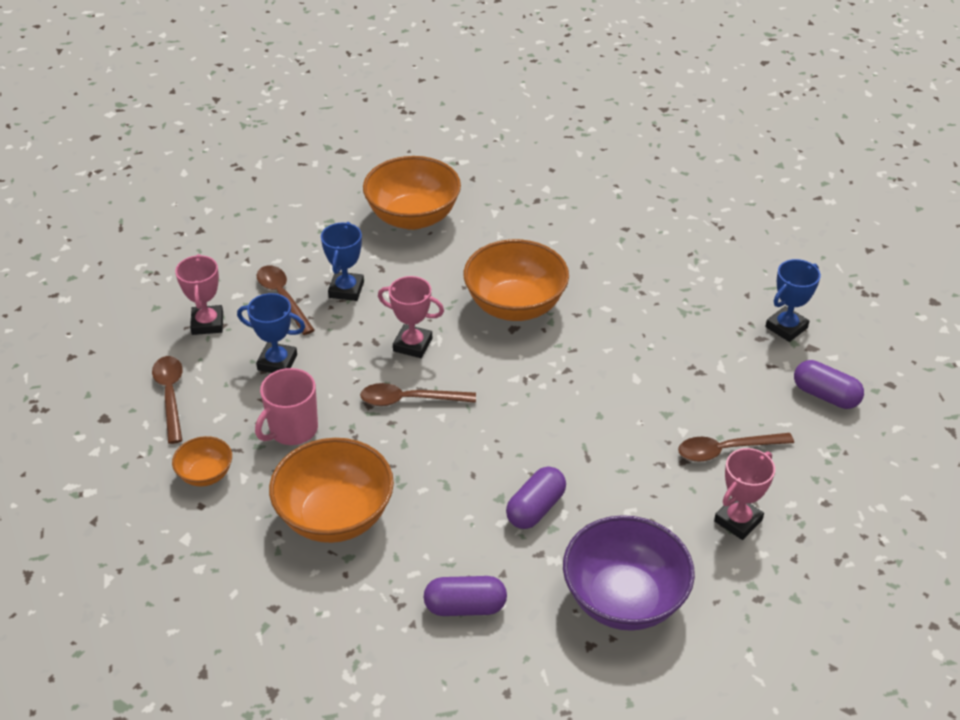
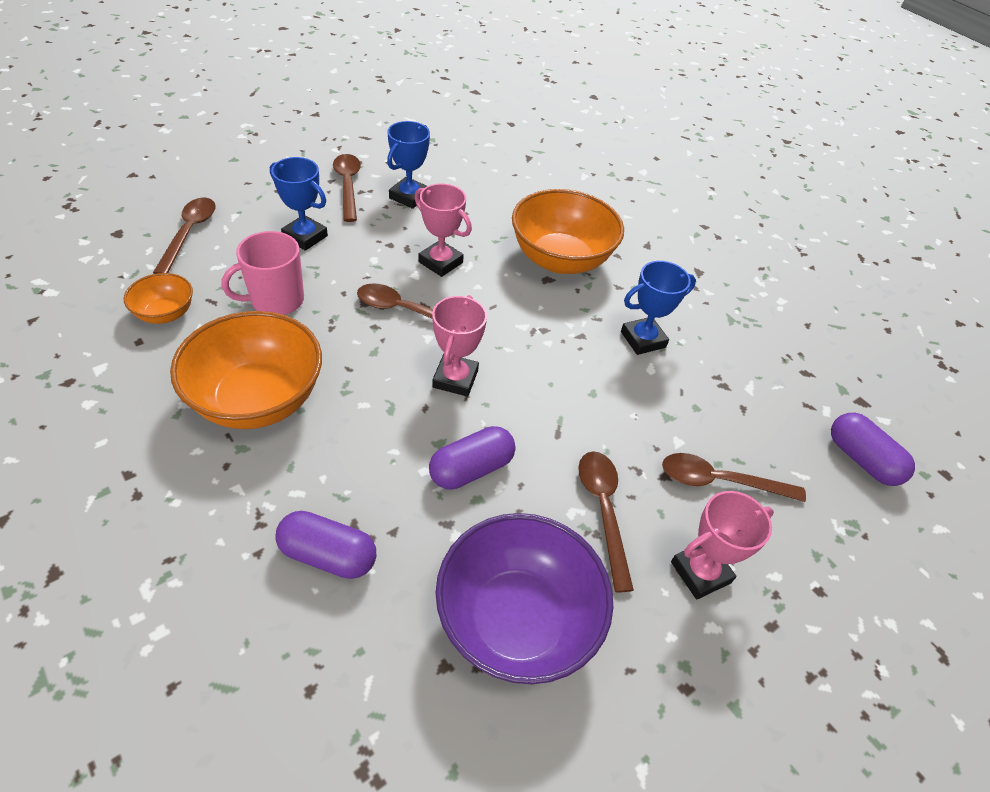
camera: 15 degrees right, 5 degrees up
pink trophy [175,254,223,335] -> pink trophy moved to [432,295,487,397]
orange bowl [363,156,461,230] -> none
blue trophy [765,259,821,342] -> blue trophy moved to [621,261,696,355]
none -> brown spoon [578,451,634,592]

